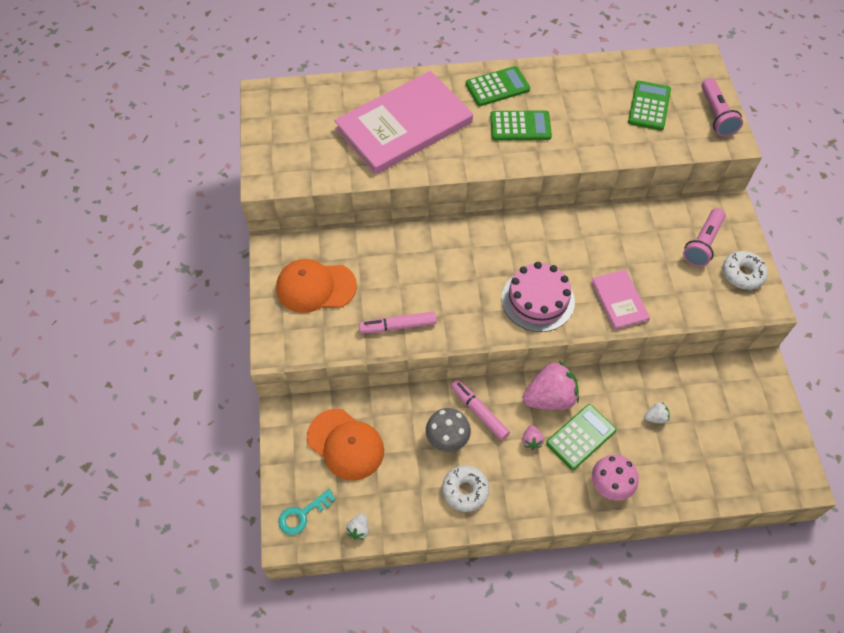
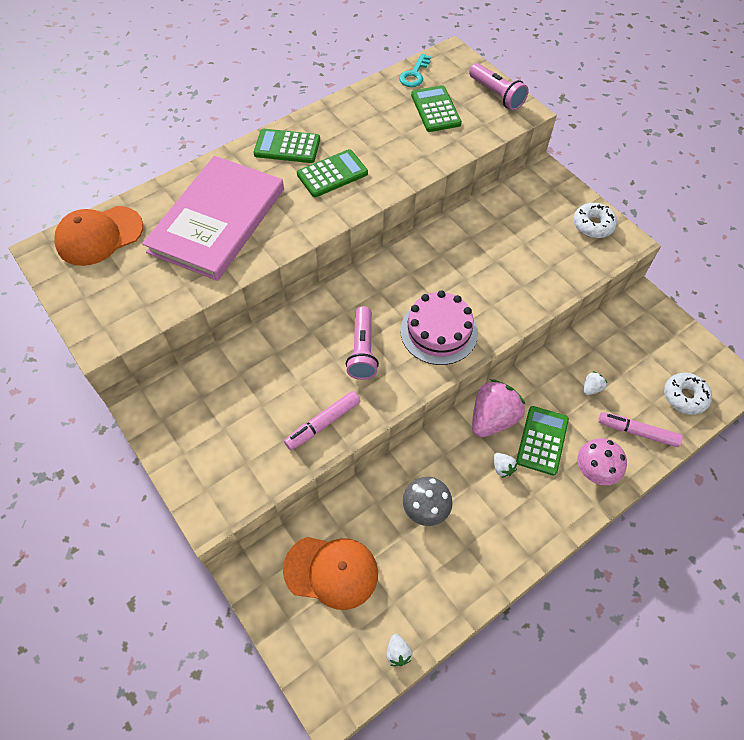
camera: 30 degrees left, 0 degrees up
orange cap [276,259,357,313] -> orange cap moved to [54,206,143,266]
turquoise key [278,489,336,535] -> turquoise key moved to [399,53,431,87]
white donut [442,465,489,512] -> white donut moved to [664,373,712,415]
pink marker [451,380,510,440] -> pink marker moved to [598,412,683,447]
green calculator [466,66,530,106] -> green calculator turned 120 degrees counterclockwise [253,129,320,163]
pink strawberry [522,425,544,450] -> white strawberry [494,453,517,478]
pink book [591,269,650,330] -> none
pink flashlight [683,208,726,267] -> pink flashlight moved to [346,306,379,380]

